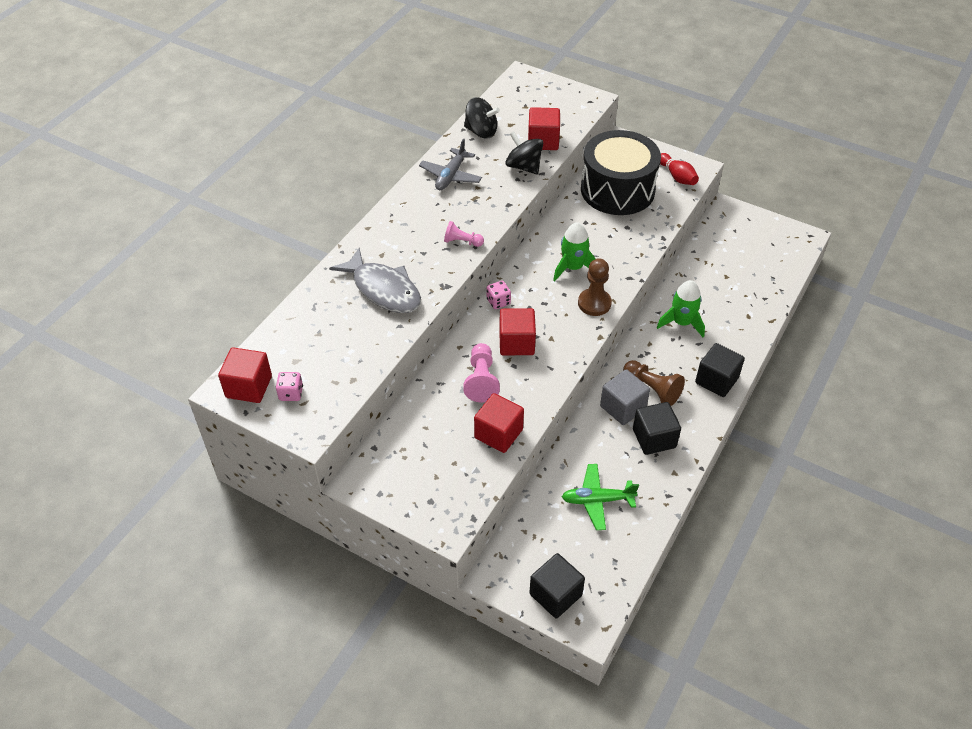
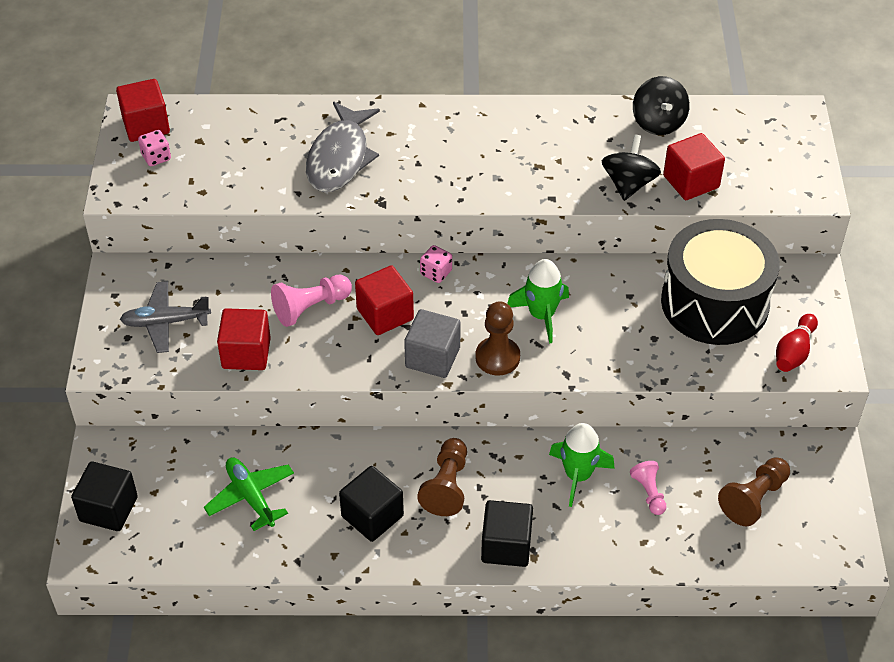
camera: 60 degrees right, 0 degrees up
grey plane [419,138,482,190] -> grey plane moved to [120,281,211,353]
pink pawn [444,221,484,247] -> pink pawn moved to [630,461,667,515]
grey cube [600,369,650,425] -> grey cube moved to [404,309,461,378]
none -> brown pawn [718,457,790,526]

